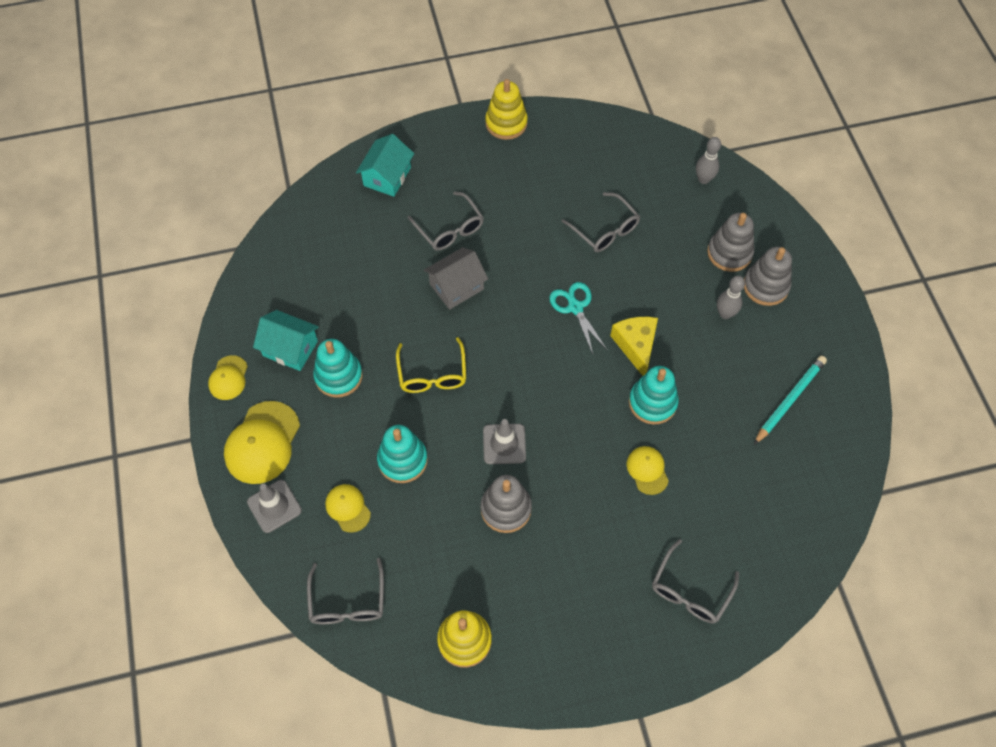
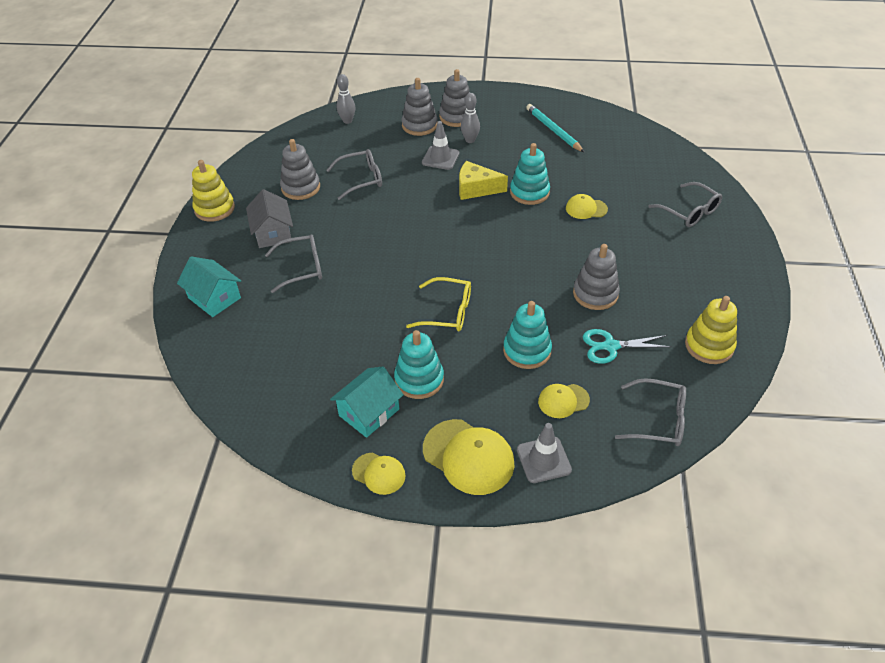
camera: 70 degrees left, 15 degrees down
grey house [424,247,488,310] -> grey house moved to [246,189,293,248]
grey traffic cone [483,419,526,464] -> grey traffic cone moved to [422,121,459,170]
turquoise scissors [549,282,608,354] -> turquoise scissors moved to [583,329,672,364]
none -> grey stacking toy [280,139,320,200]

